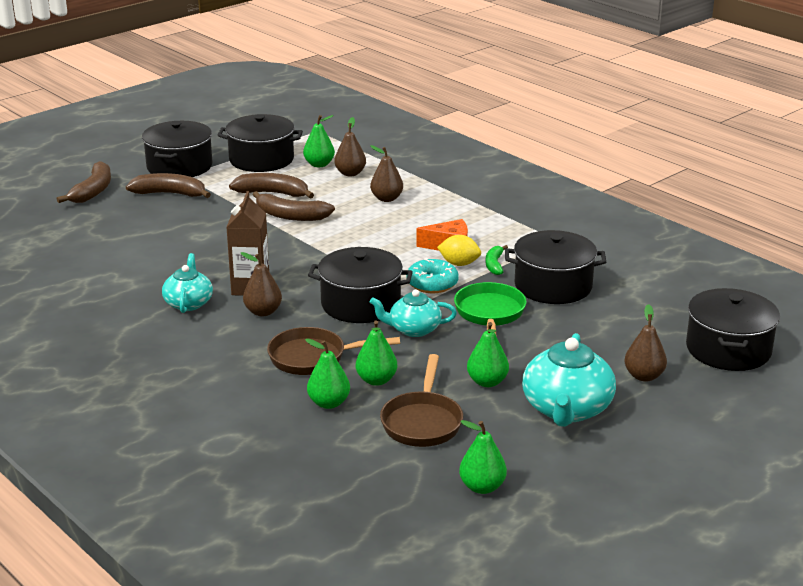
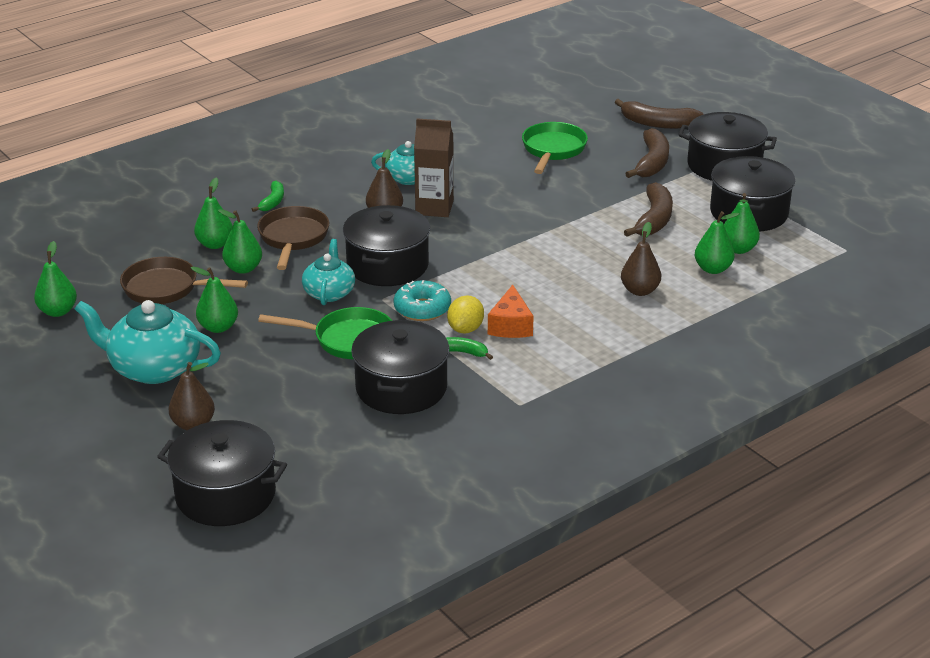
camera: 95 degrees right, 5 degrees up
brown banana [253,191,335,221] -> none
brown pear [334,117,366,176] -> green pear [695,211,739,274]
none -> green banana [252,181,284,212]
none -> green pan [522,122,588,174]

